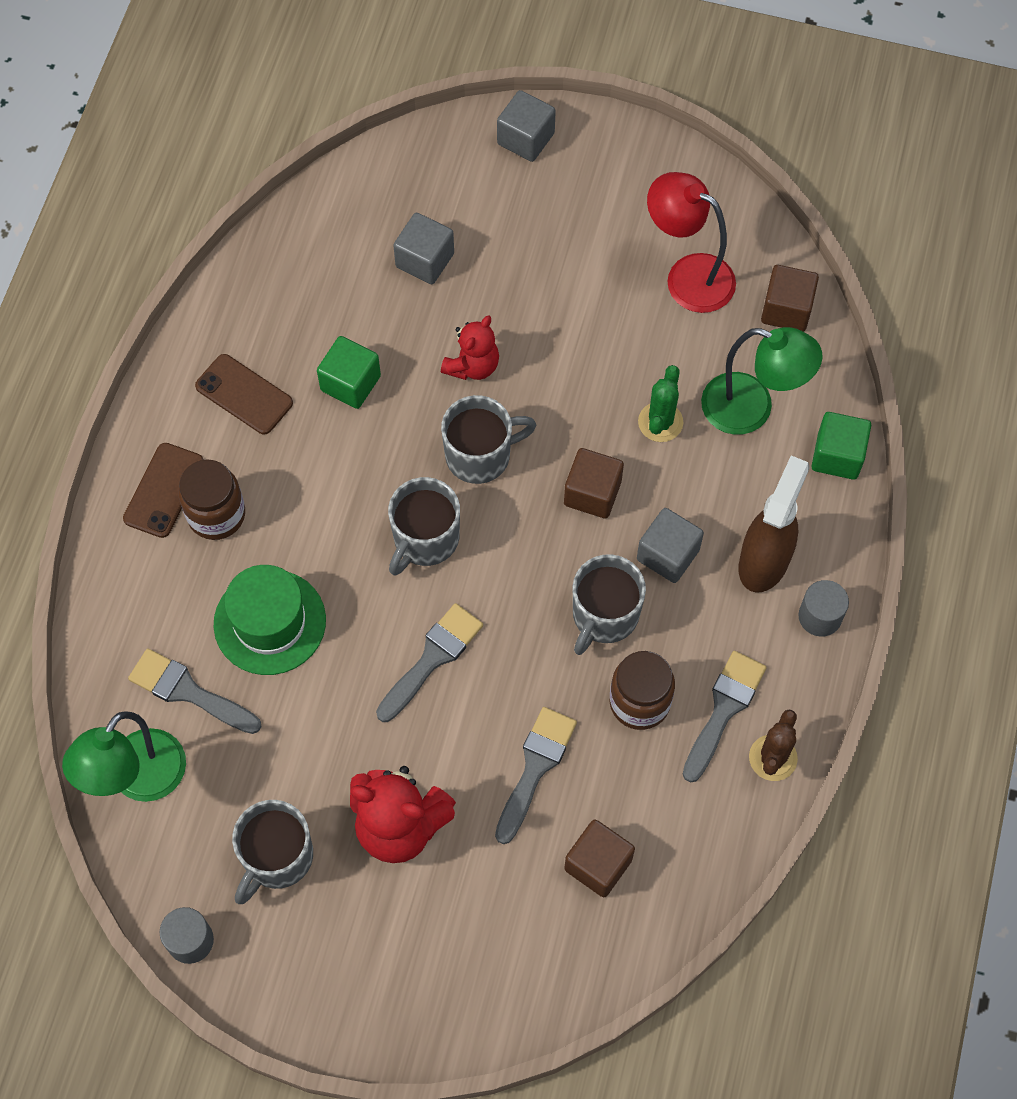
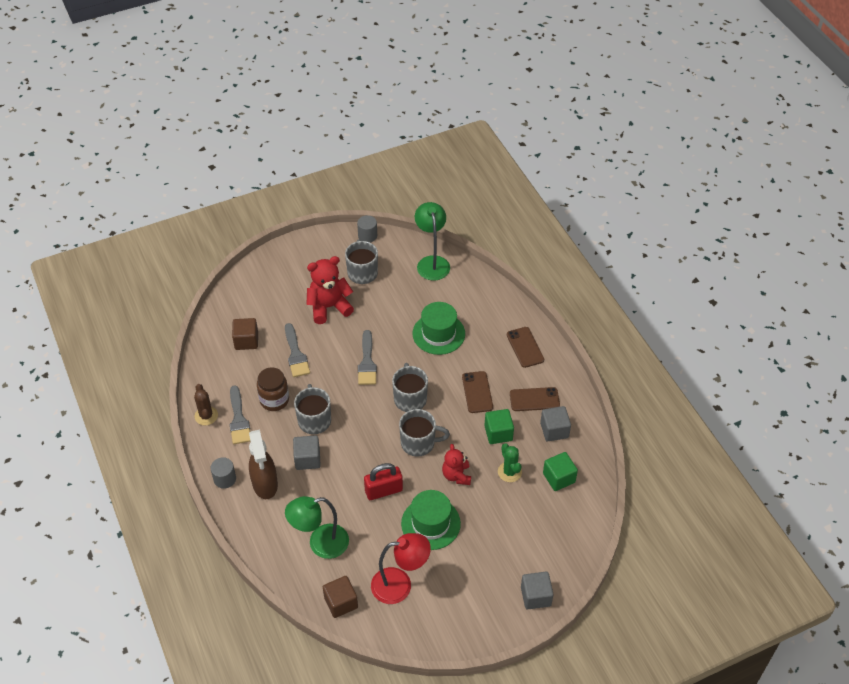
camera: 140 degrees right, 15 degrees down
grey brush [128,648,261,734] -> none
brown jar [179,460,245,540] -> none
grey cube [393,213,454,284] -> grey cube moved to [540,406,571,441]
grey mug [441,395,536,484] -> grey mug turned 120 degrees counterclockwise [399,409,450,457]
brown cube [564,448,624,519] -> none
green cactus [638,365,683,442] -> green cactus moved to [498,443,522,482]
green cube [812,412,871,480] -> green cube moved to [543,452,578,491]
none -> red padlock [364,463,403,500]
none -> green hat [401,490,461,550]
none -> brown phone [462,371,493,413]

